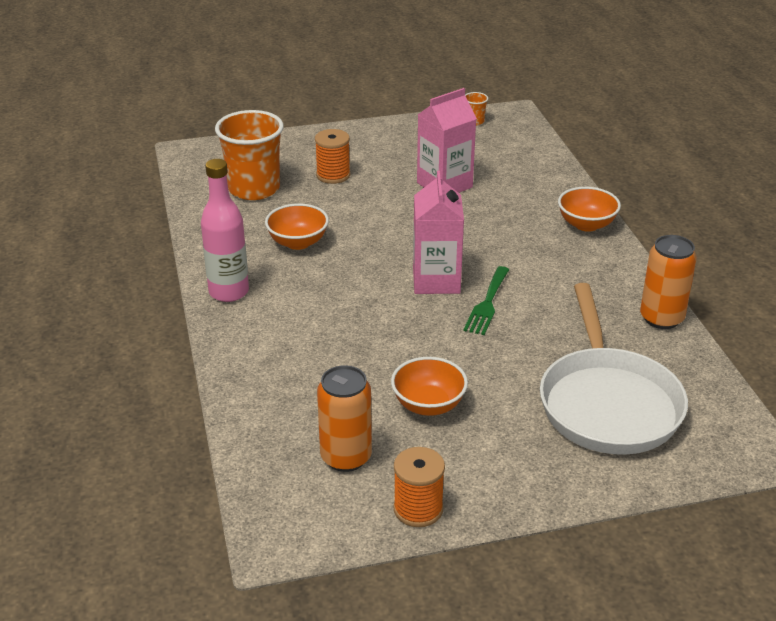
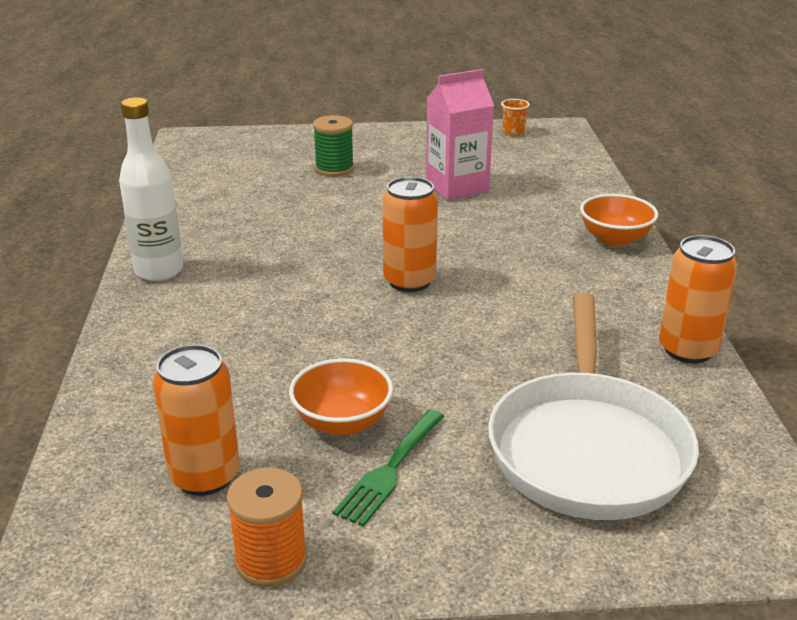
camera: 10 degrees right, 5 degrees down
pink bottle [201,159,249,302] -> white bottle [119,97,183,281]
orange cup [215,110,284,200] -> none
orange bowl [265,203,329,250] -> none
orange spool [315,129,350,184] -> green spool [313,115,354,177]
pink carton [413,171,464,294] -> orange can [383,177,438,292]
green fork [463,266,509,335] -> green fork moved to [333,410,445,527]

